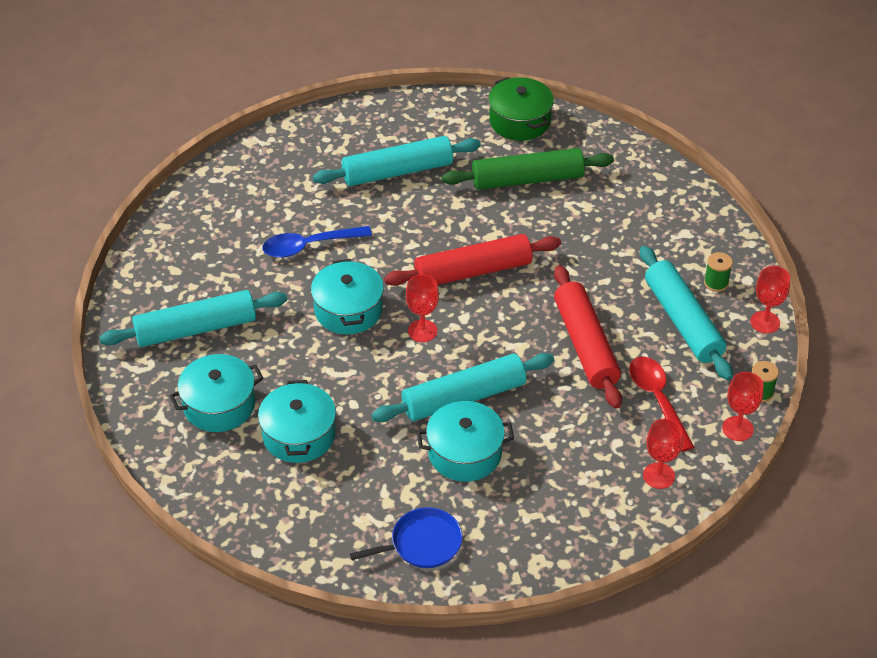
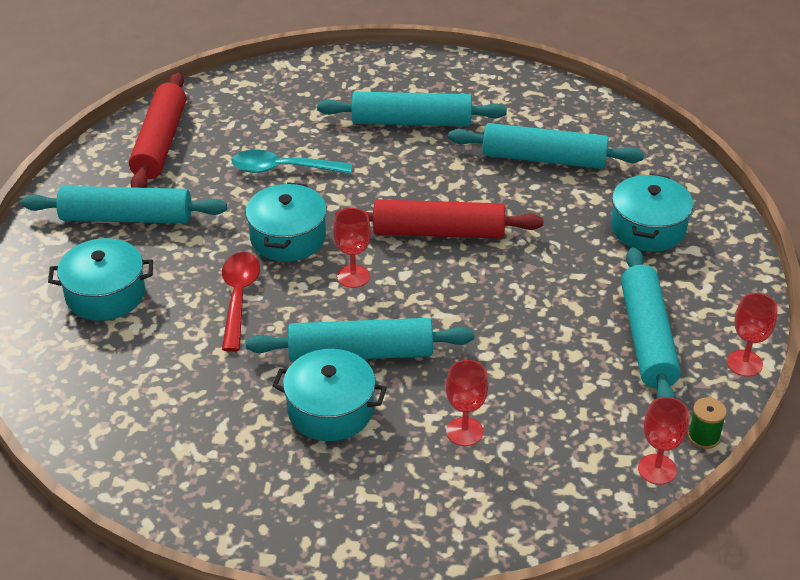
camera: 20 degrees right, 5 degrees down
turquoise pot [258,380,336,463] -> turquoise pot moved to [611,174,693,252]
blue spoon [262,226,372,258] -> turquoise spoon [232,150,352,174]
blue pan [350,507,463,568] -> none
green rolling pin [442,148,614,190] -> turquoise rolling pin [448,123,644,169]
green pot [488,77,554,141] -> none
red rolling pin [554,265,622,409] -> red rolling pin moved to [129,72,186,188]
red spoon [629,356,694,452] -> red spoon moved to [222,252,260,352]
red goblet [643,419,683,489] -> red goblet moved to [446,360,488,446]
green spool [704,252,733,292] -> none

